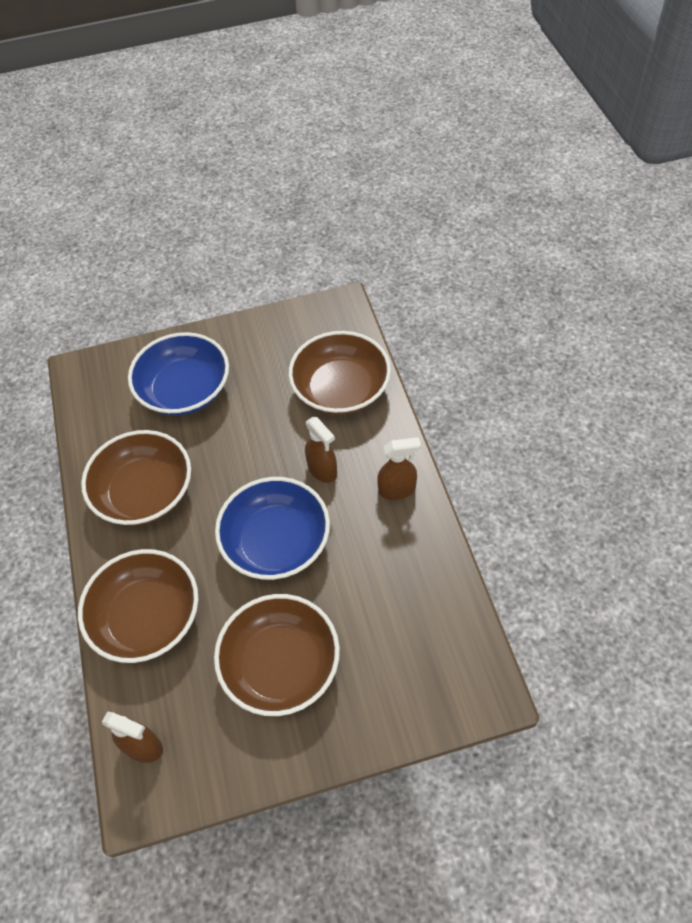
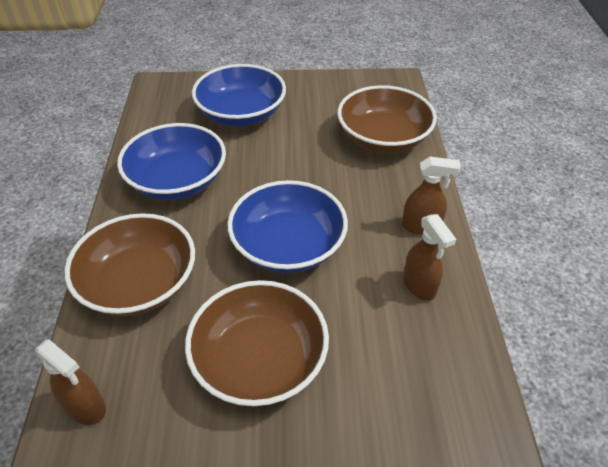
camera: 10 degrees right, 10 degrees down
brown bowl [81,430,191,525] -> blue bowl [117,123,226,200]
brown spray bottle [305,417,337,483] -> brown spray bottle moved to [403,214,456,301]

